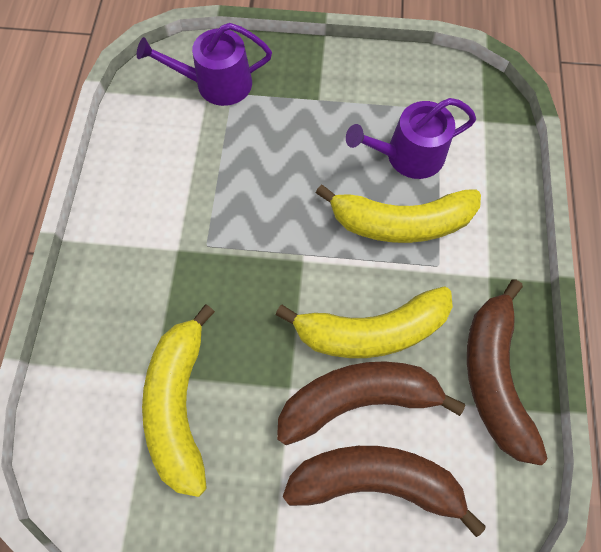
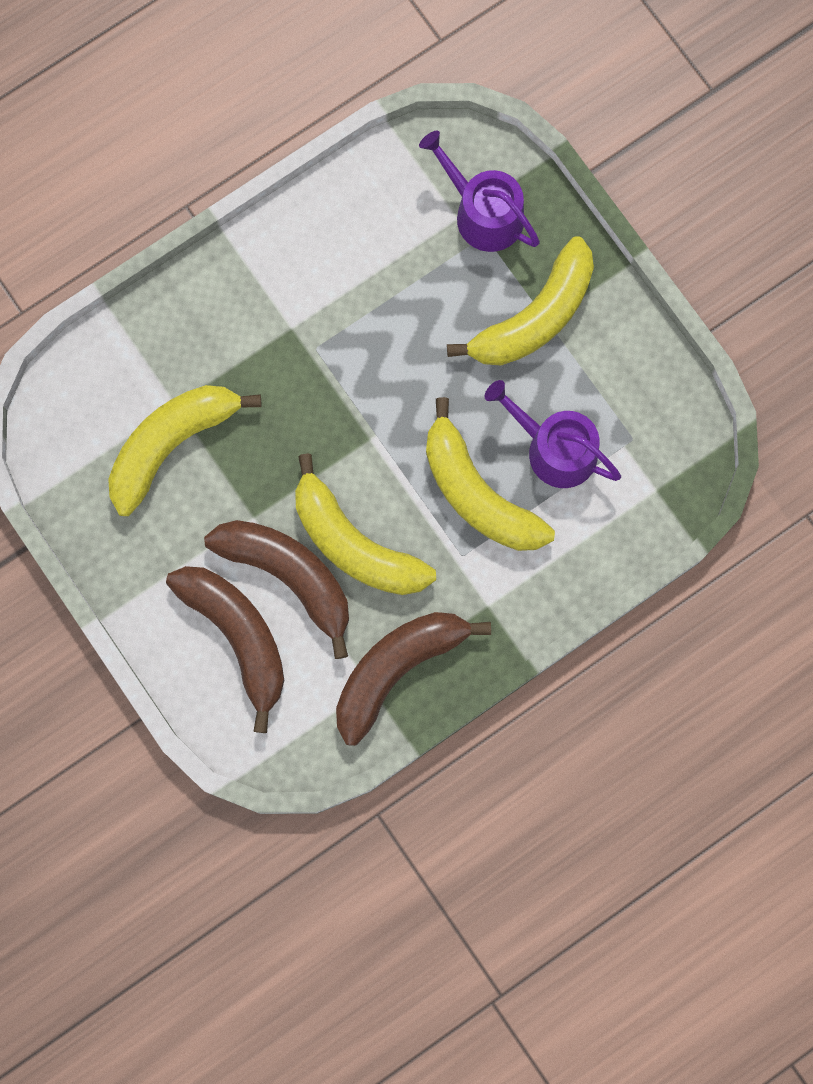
camera: 50 degrees right, 10 degrees up
none -> yellow banana [447,236,594,365]

